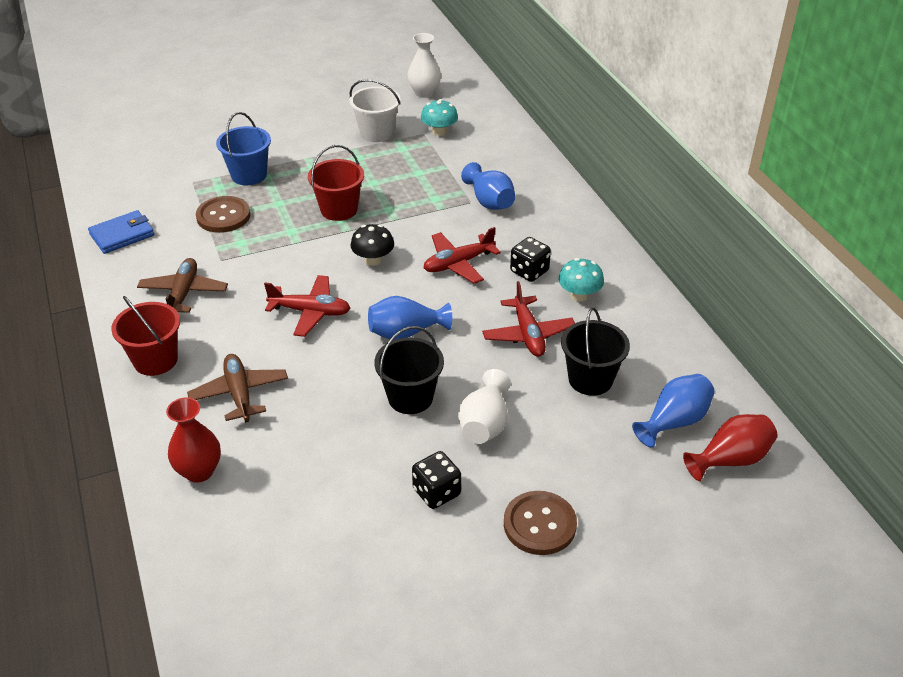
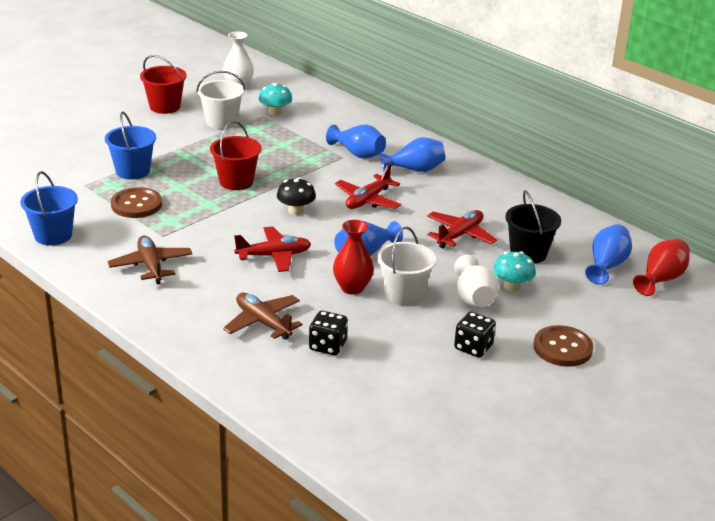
camera: 25 degrees left, 10 degrees down
blue wallet [88,210,154,254] -> blue bucket [20,171,78,246]
red bucket [111,296,180,376] -> red bucket moved to [140,55,187,114]
red vase [166,397,221,483] -> red vase moved to [333,220,374,295]
black bucket [374,326,444,414] -> white bucket [377,227,436,306]
red plane [482,281,575,357] -> red plane turned 105 degrees counterclockwise [427,210,497,248]
black dice [510,237,551,282] -> black dice moved to [309,311,348,355]
turquoise mushroom [559,258,604,302] -> turquoise mushroom moved to [493,251,536,292]
none -> blue vase [380,137,445,172]

